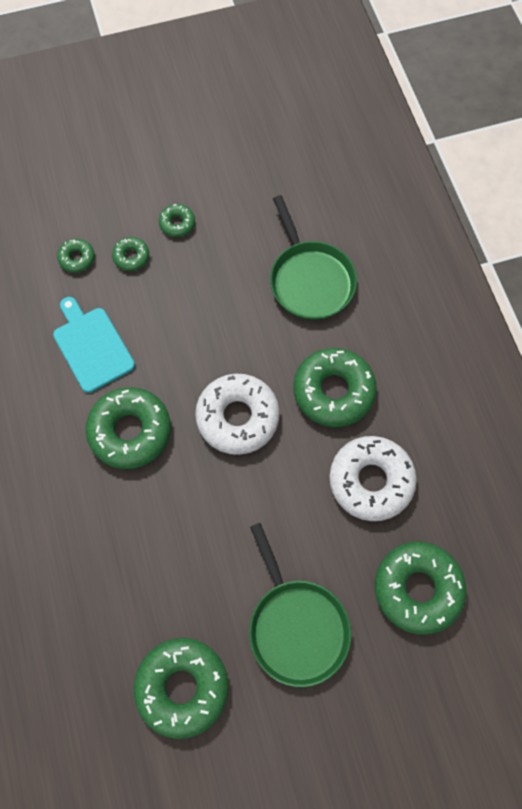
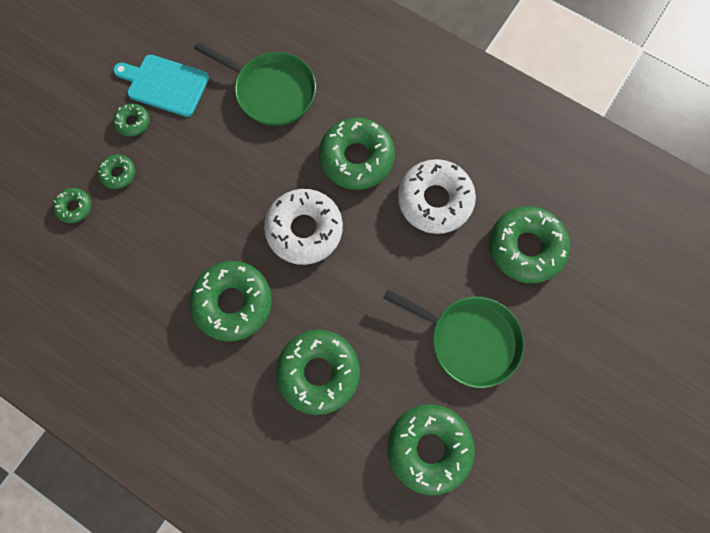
camera: 40 degrees left, 5 degrees up
turquoise cutting board [53,297,135,393] -> turquoise cutting board moved to [113,55,209,117]
none -> green donut [276,330,360,415]

